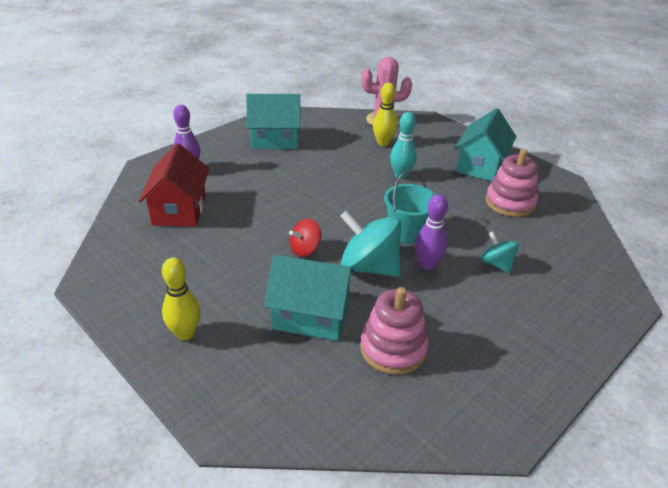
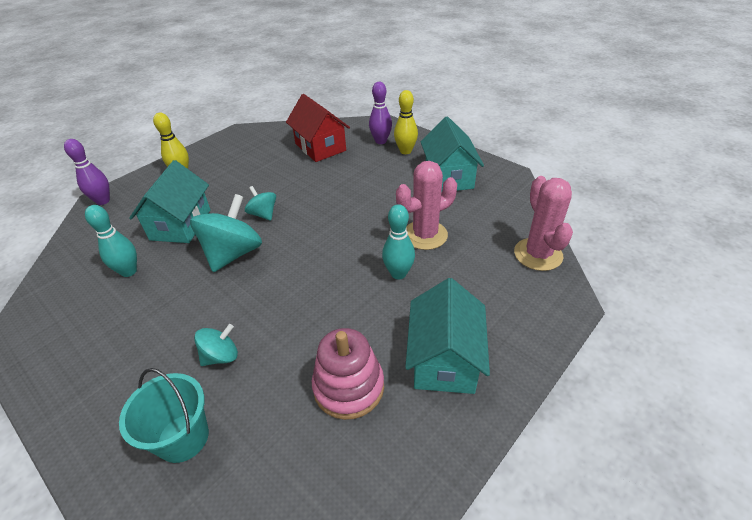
camera: 90 degrees right, 5 degrees up
red house [139,143,209,227] -> red house turned 60 degrees clockwise [286,94,350,162]
red spinning top [289,219,321,257] -> turquoise spinning top [245,186,276,221]
pink stacking toy [360,287,428,375] -> turquoise bowling pin [85,205,137,277]
yellow bowling pin [373,83,397,146] -> yellow bowling pin moved to [394,90,418,154]
turquoise bucket [384,170,436,244] -> turquoise bucket moved to [119,368,209,463]
purple bowling pin [415,194,448,270] -> purple bowling pin moved to [64,139,110,205]
turquoise house [454,108,517,181] -> turquoise house turned 75 degrees clockwise [405,278,490,394]
none -> pink cactus [396,161,457,250]

